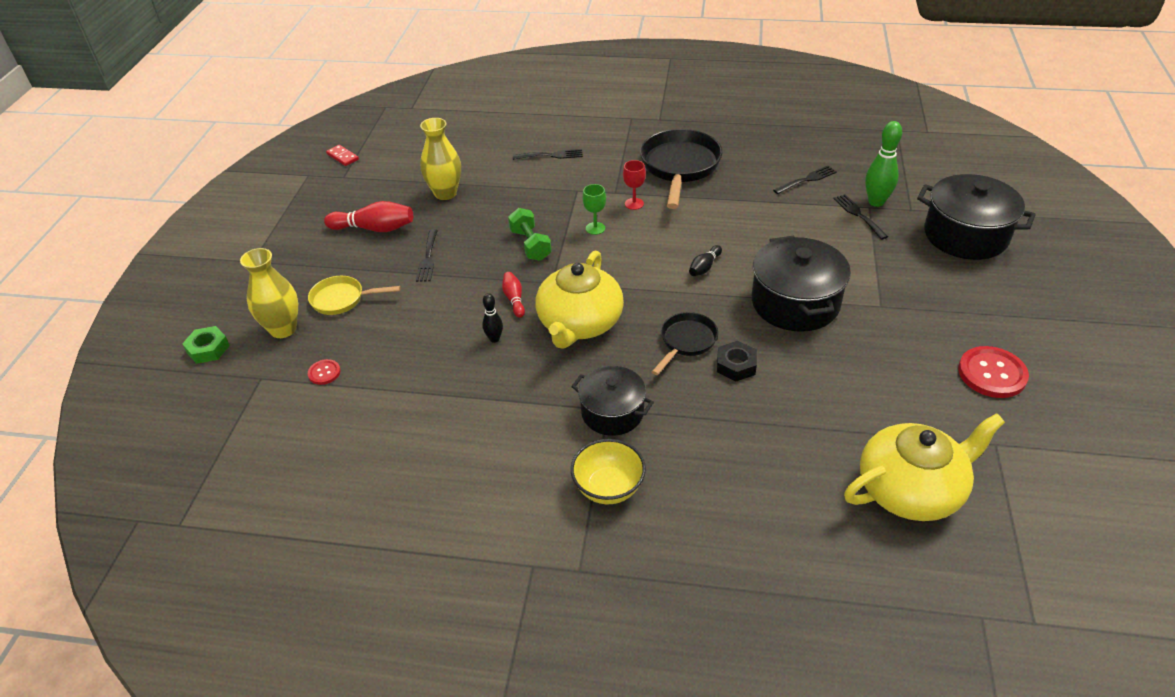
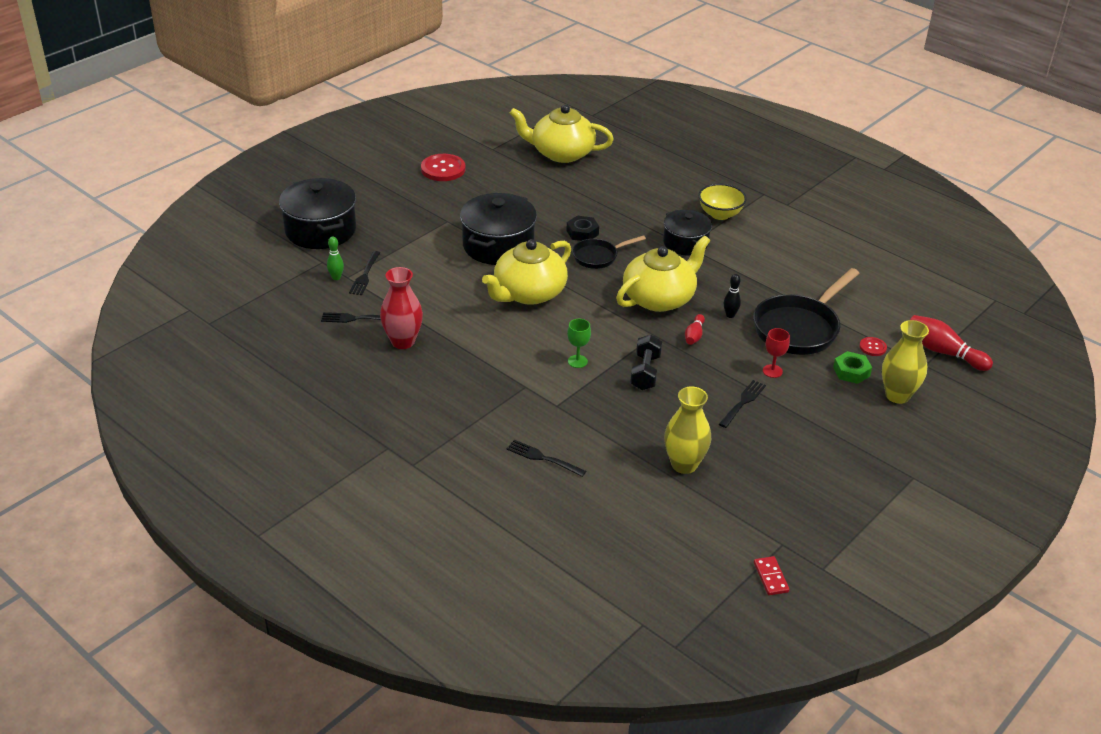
camera: 150 degrees left, 5 degrees down
green nut [182,326,230,364] -> green nut moved to [833,351,872,384]
yellow pan [308,276,400,315] -> none
red bowling pin [324,201,413,232] -> red bowling pin moved to [910,315,993,371]
green dumbbell [508,208,552,261] -> black dumbbell [630,334,662,390]
red goblet [623,160,646,210] -> red goblet moved to [763,328,790,378]
black pan [640,129,722,209] -> black pan moved to [753,268,860,355]
black bowling pin [689,245,722,276] -> yellow teapot [482,239,571,305]
green bowling pin [865,121,902,207] -> green bowling pin [327,237,344,280], size x0.57
none -> red vase [380,267,423,349]

